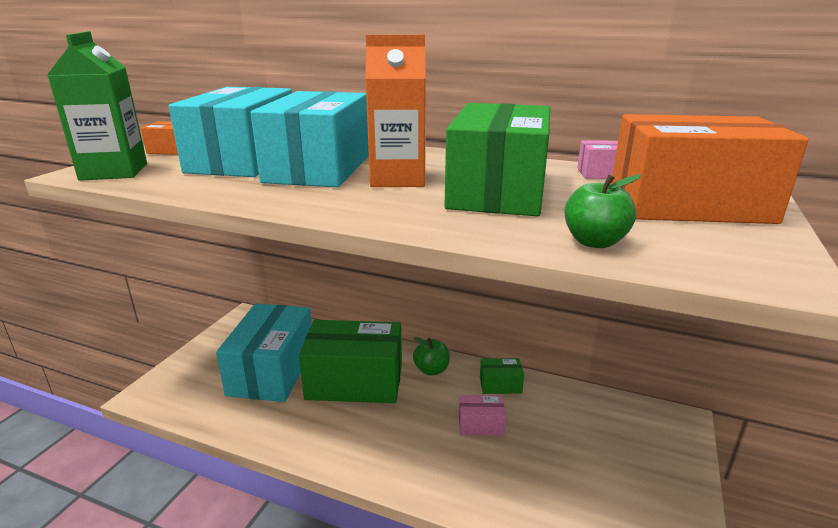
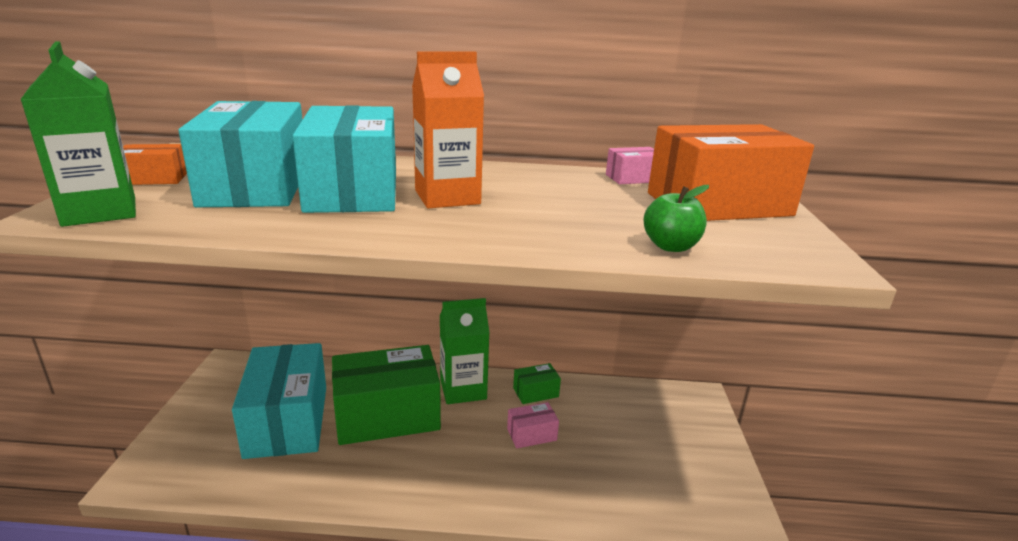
camera: 20 degrees left, 0 degrees up
green apple [413,337,450,376] -> green carton [440,298,490,404]
green box [444,103,550,216] -> none

